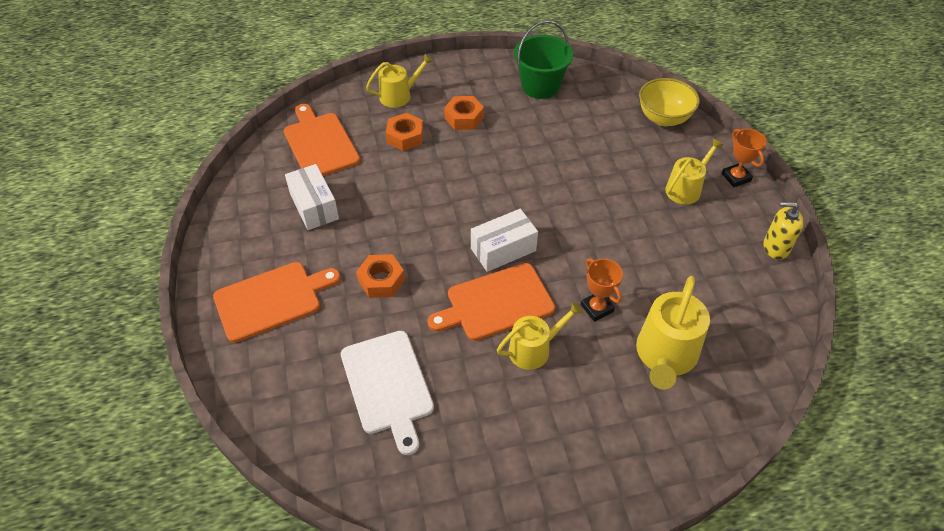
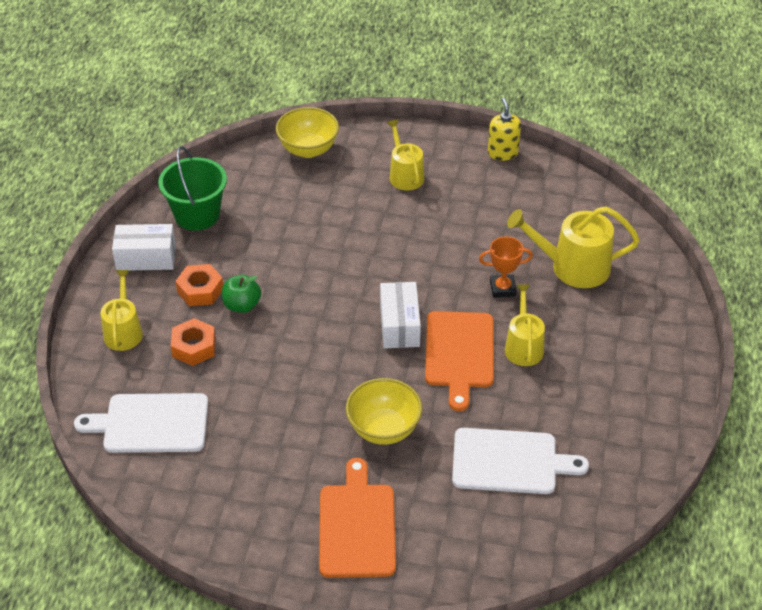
camera: 65 degrees left, 5 degrees down
orange cutting board [284,104,360,176] -> white cutting board [74,393,208,453]
white box [285,164,339,230] -> white box moved to [112,224,176,270]
orange nut [356,254,405,298] -> yellow bowl [346,378,422,445]
yellow watering can [636,276,710,390] -> yellow watering can turned 135 degrees clockwise [507,206,640,288]
orange trophy [722,129,767,187] -> none
yellow soap dispenser [763,202,804,260] -> yellow soap dispenser turned 135 degrees clockwise [488,98,521,161]
none -> green apple [222,275,261,313]

